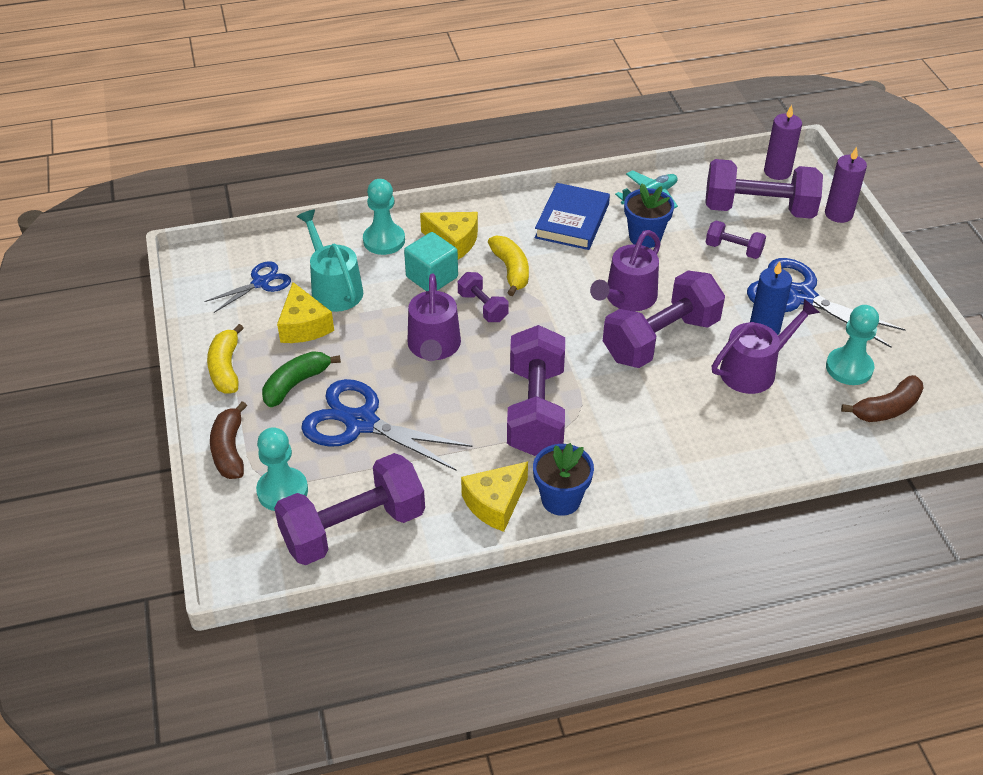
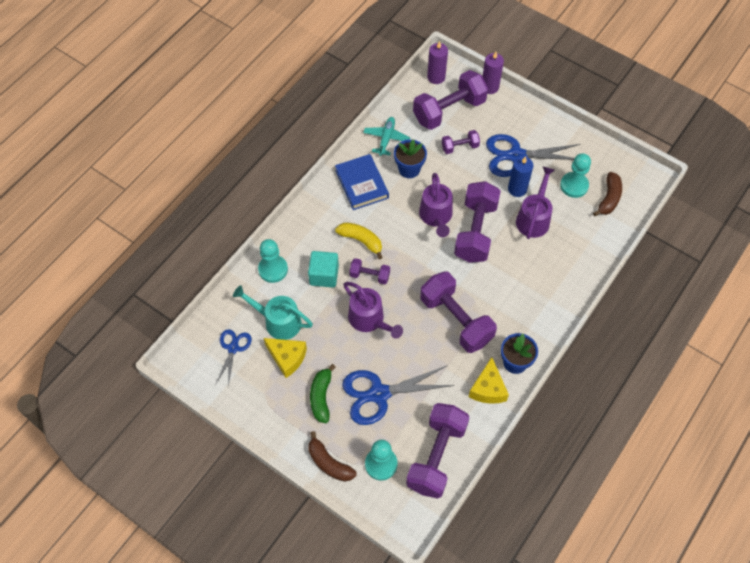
camera: 40 degrees left, 15 degrees up
yellow banana [207,324,244,394] -> none
yellow cheese [420,212,478,260] -> none

